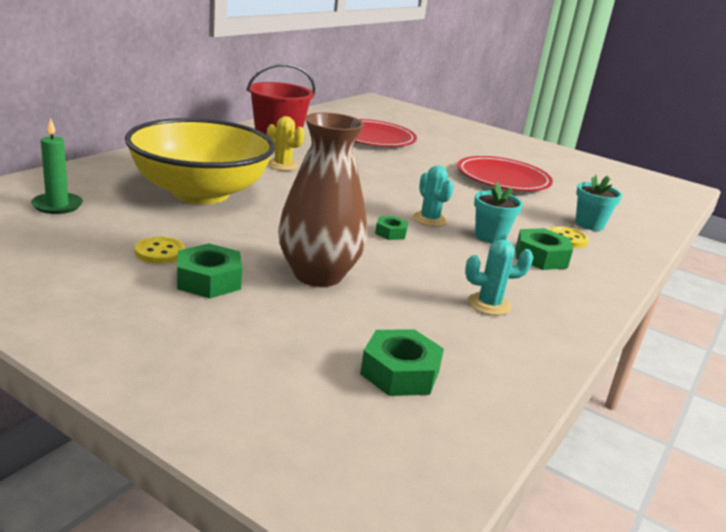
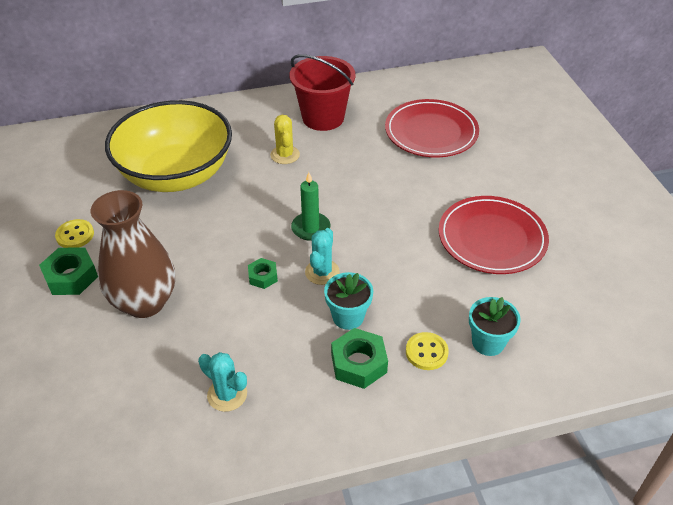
camera: 45 degrees right, 20 degrees up
green candle [31,118,83,214] -> green candle moved to [291,172,331,241]
green nut [360,329,444,396] -> none

